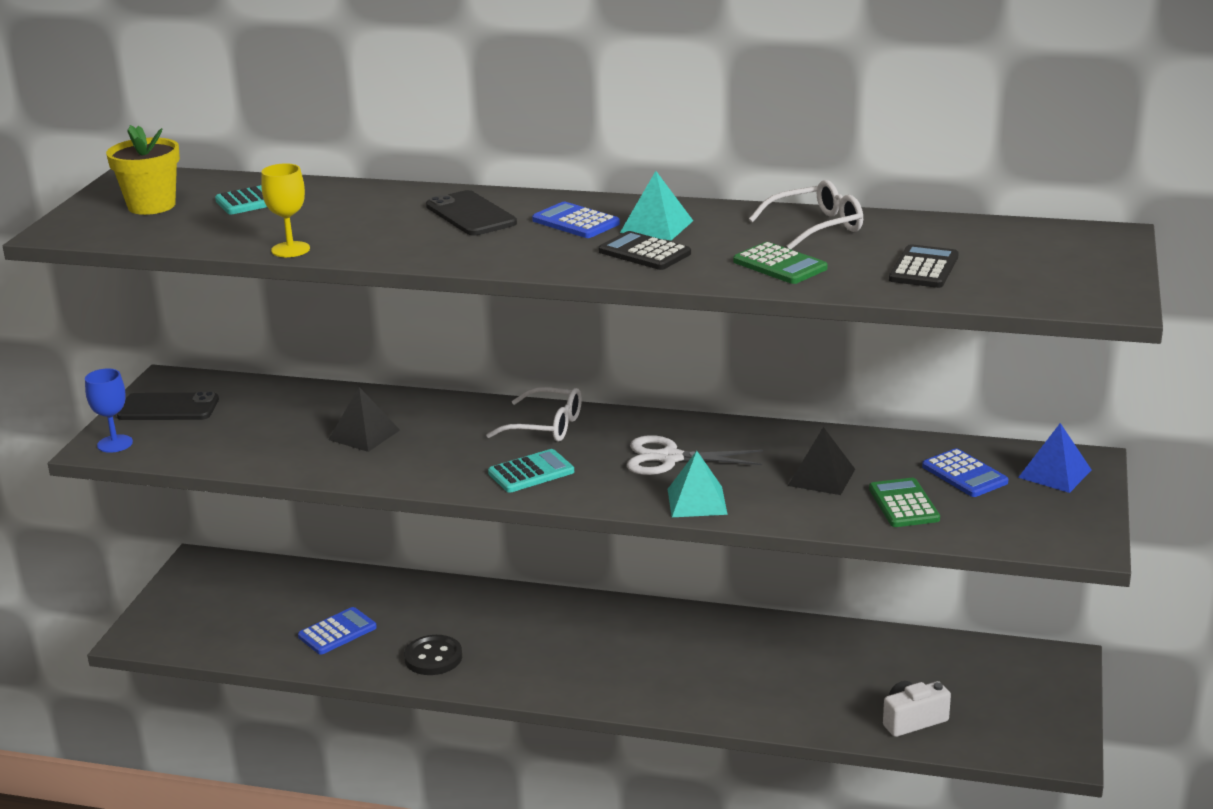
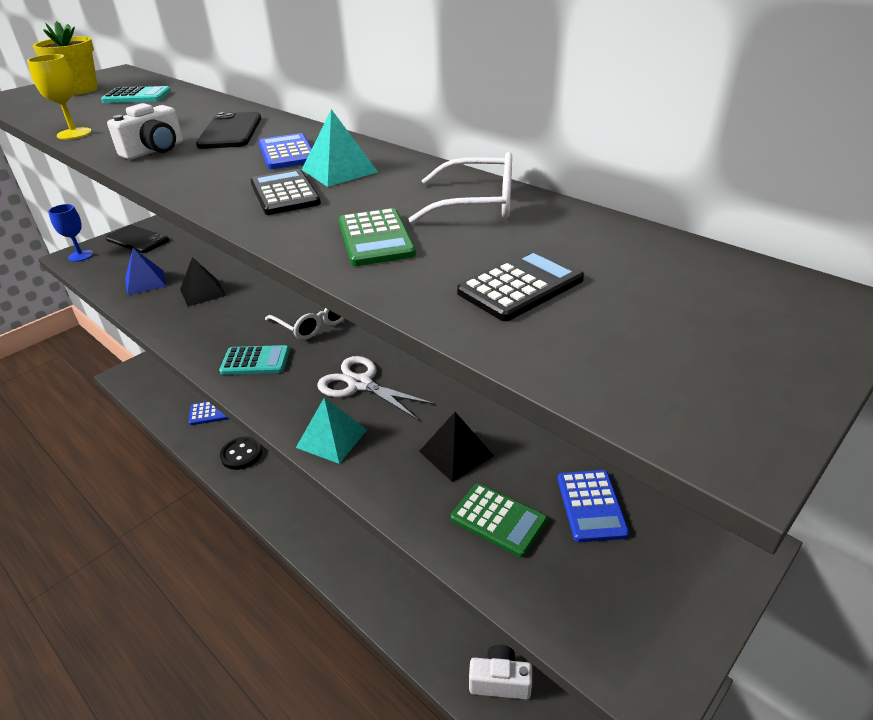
camera: 30 degrees right, 10 degrees up
green calculator [869,478,940,527] -> green calculator turned 105 degrees clockwise [451,483,548,557]
blue pyramid [1018,423,1092,493] -> blue pyramid moved to [125,248,166,296]
none -> white camera [107,103,183,160]

